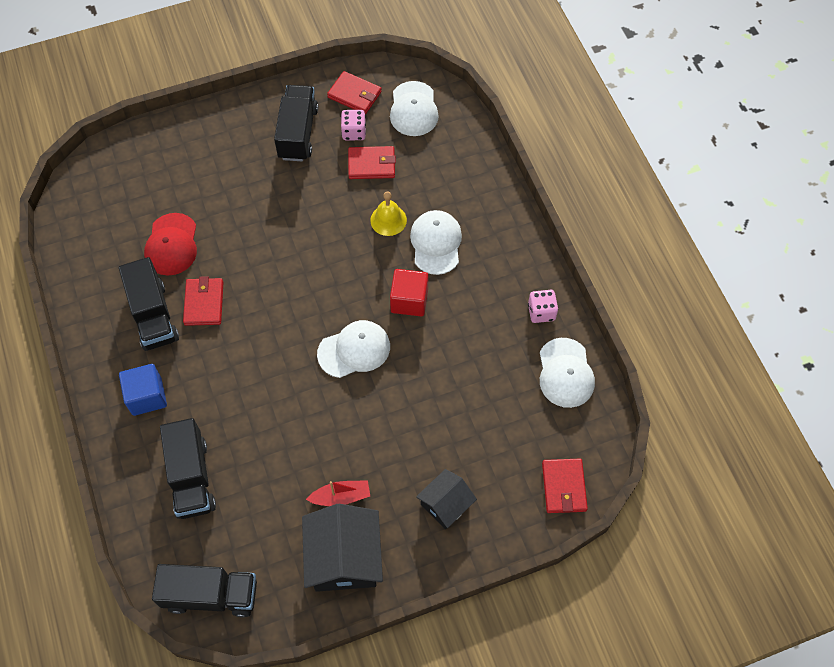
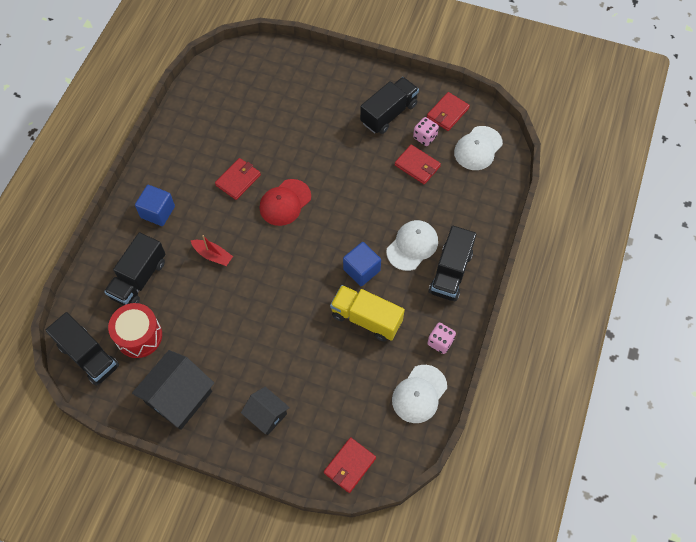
camera: 40 degrees right, 0 degrees up
black truck [119,257,179,351] -> black truck moved to [429,226,477,301]
red cap [144,213,197,276] -> red cap moved to [259,179,311,226]
red boat [306,480,370,506] -> red boat moved to [190,235,233,266]
white cap [317,320,390,378] -> none
red wallet [327,71,382,114] -> red wallet turned 60 degrees clockwise [427,92,470,131]
yellow bell [370,191,407,236] -> none
red cube [390,269,429,317] -> blue cube [343,242,381,286]
black house [416,469,477,529] -> black house turned 45 degrees clockwise [241,387,290,435]
none -> red drum [108,303,162,358]
none -> yellow truck [330,285,405,341]

